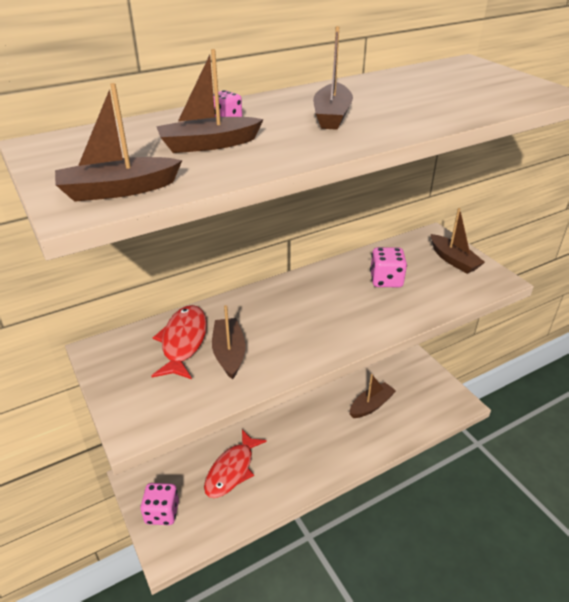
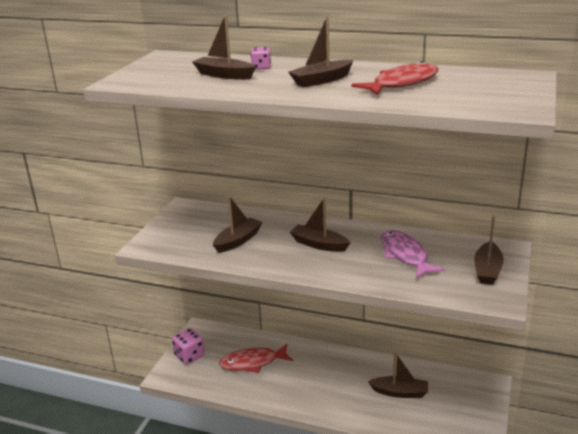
camera: 50 degrees right, 10 degrees down
brown boat [55,83,182,202] -> brown boat moved to [290,198,351,252]
red fish [151,305,207,379] -> red fish moved to [351,61,439,95]
pink dice [370,247,407,287] -> pink fish [381,230,445,279]

